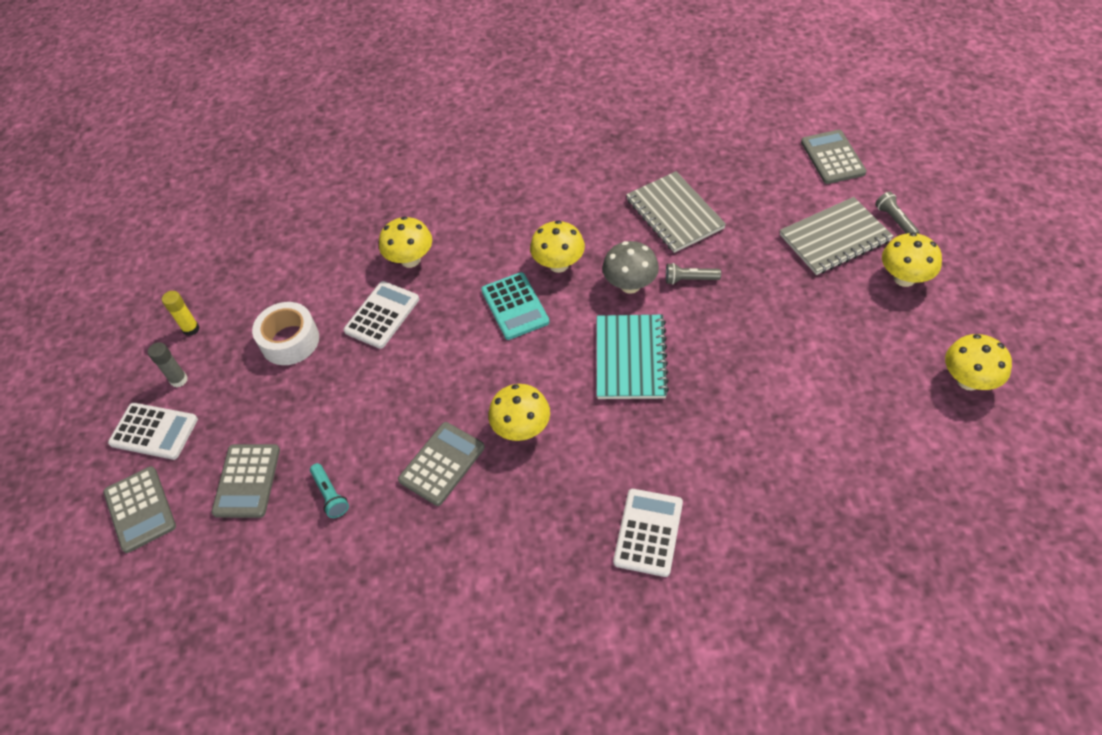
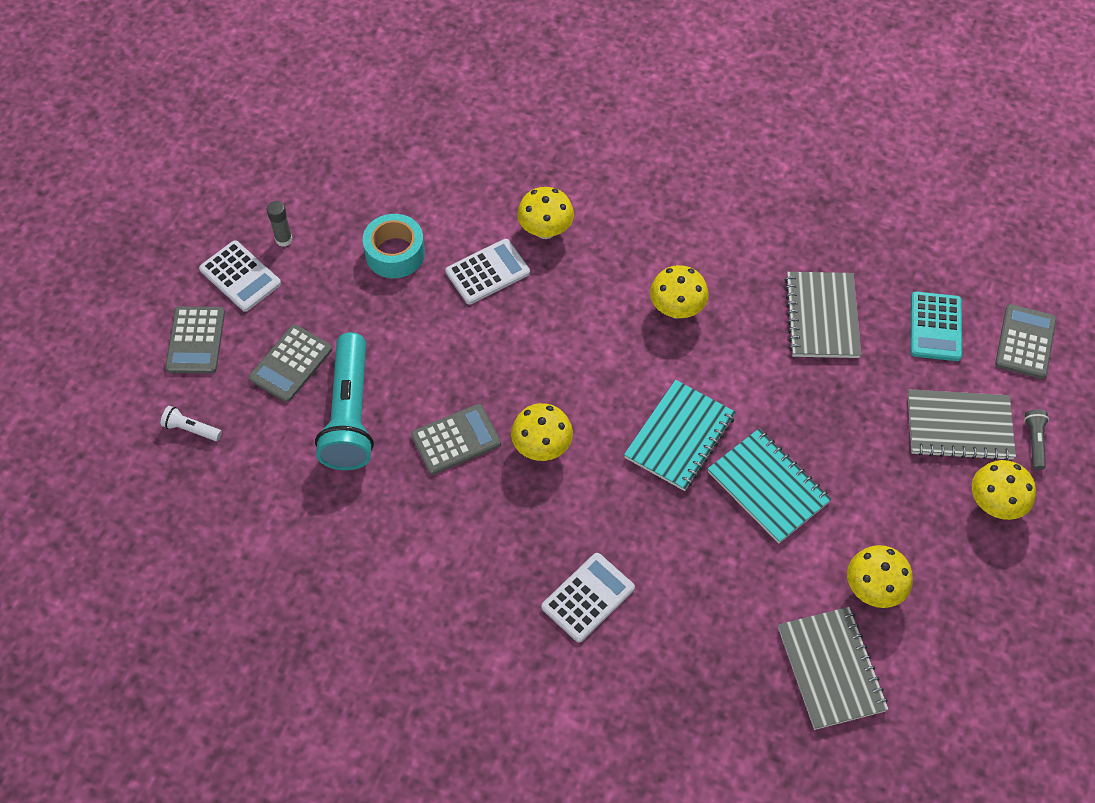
camera: 25 degrees right, 5 degrees up
yellow glue stick [162,291,200,336] -> none
white tape [252,302,319,365] -> turquoise tape [363,214,425,278]
turquoise flashlight [310,463,349,518] -> turquoise flashlight [315,332,374,470], size x2.41
turquoise calculator [481,272,549,340] -> turquoise calculator moved to [910,291,962,361]
grey mushroom [602,241,659,294] -> none
grey flashlight [666,263,721,285] -> none
yellow mushroom [945,334,1012,390] -> yellow mushroom moved to [847,545,913,608]
none -> white flashlight [160,406,222,441]
none -> turquoise notebook [708,429,832,543]
none -> grey notebook [778,607,889,730]

